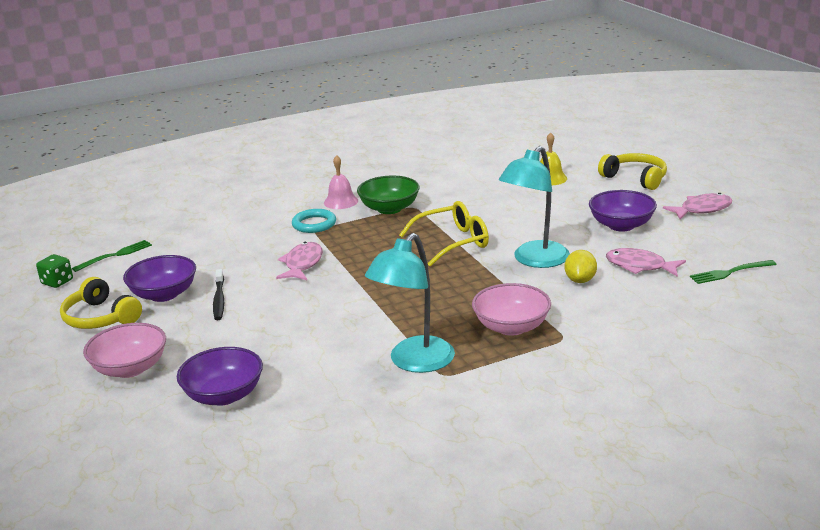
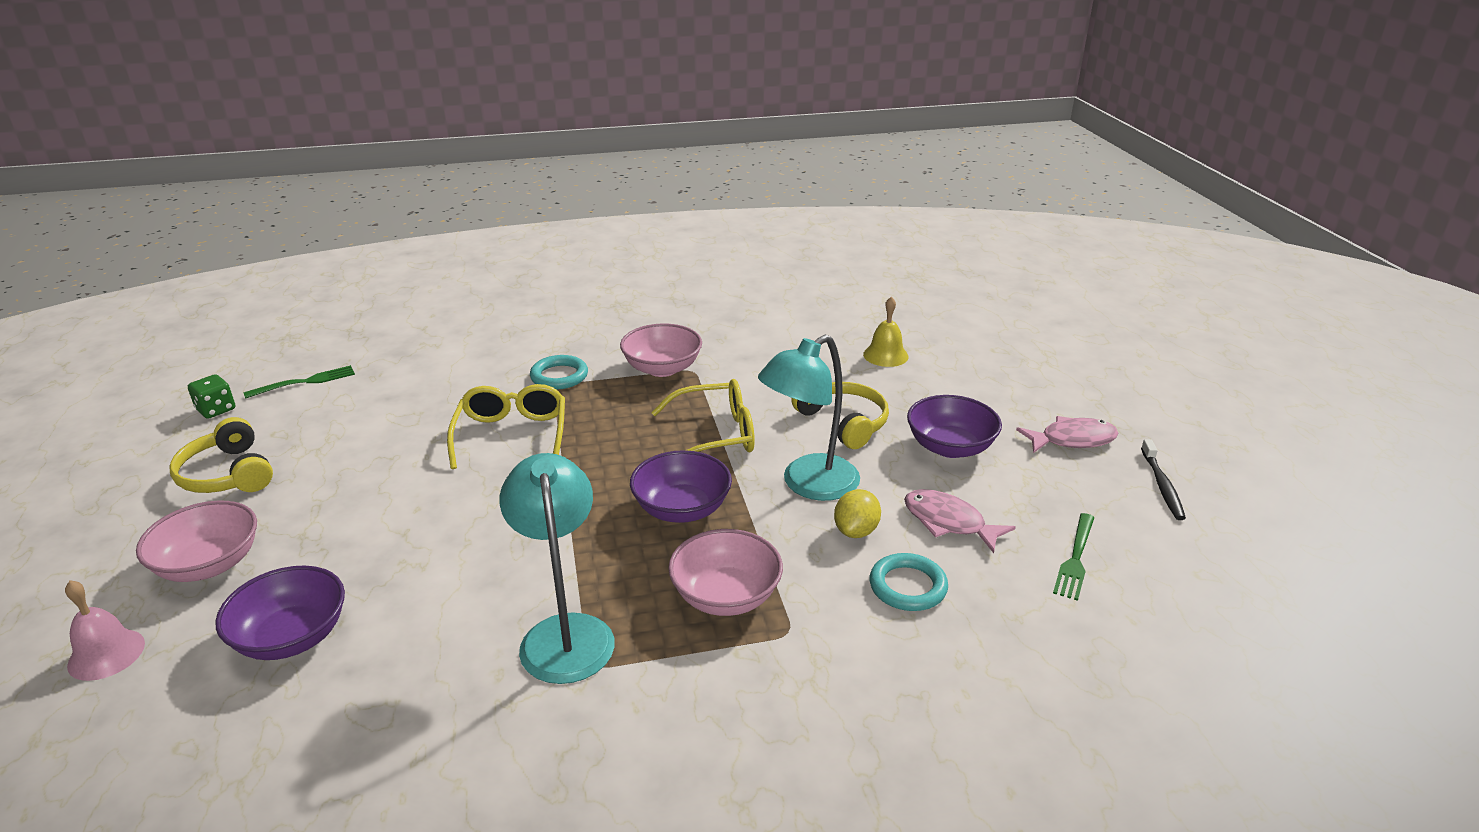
camera: 10 degrees right, 5 degrees up
purple bowl [123,255,196,302] -> purple bowl moved to [630,450,732,523]
black toothbrush [213,269,224,320] -> black toothbrush moved to [1141,439,1186,520]
pink fish [276,242,323,280] -> yellow glasses [447,384,565,469]
pink bell [324,155,358,209] -> pink bell moved to [65,580,145,681]
green bowl [357,176,420,214] -> pink bowl [620,323,702,377]
turquoise lamp [365,233,455,373] -> turquoise lamp turned 120 degrees clockwise [499,453,615,684]
yellow headphones [598,153,667,190] -> yellow headphones moved to [791,382,889,449]
green fork [690,260,777,284] -> green fork turned 60 degrees counterclockwise [1053,513,1094,601]
none -> turquoise ring [870,553,948,611]

